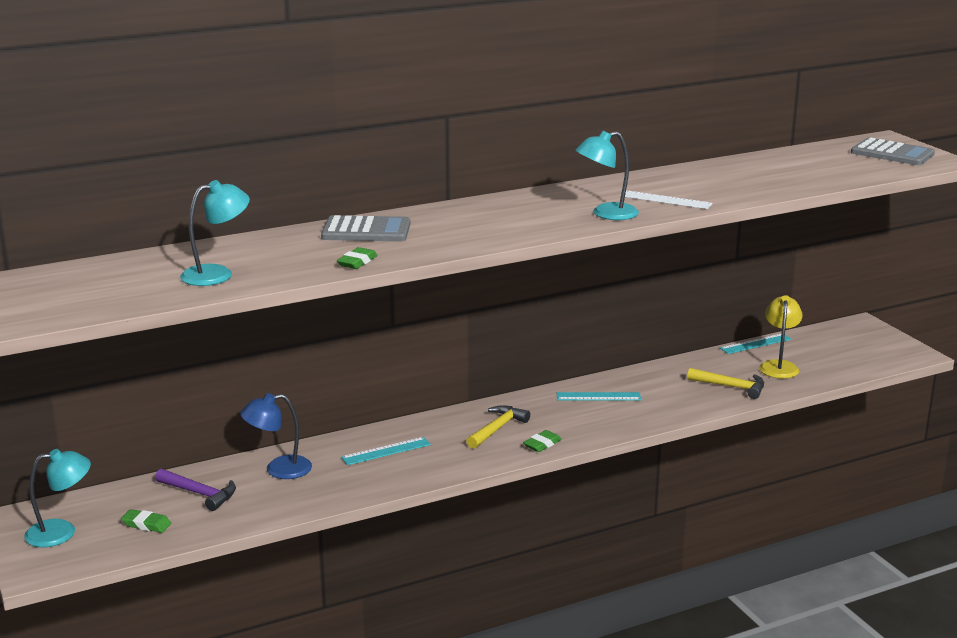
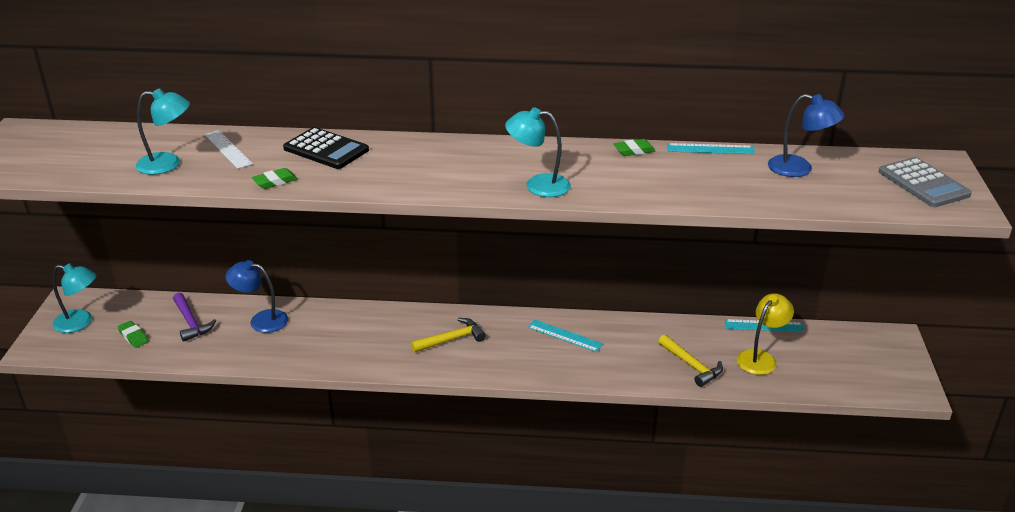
camera: 30 degrees right, 10 degrees up
grey calculator [321,215,410,242] -> black calculator [283,127,369,169]
turquoise ruler [341,437,431,465] -> turquoise ruler moved to [667,143,755,154]
green eraser [523,430,562,452] -> green eraser moved to [614,139,655,156]
white ruler [625,190,713,209] -> white ruler moved to [204,130,253,169]
none -> blue lamp [768,94,845,177]

